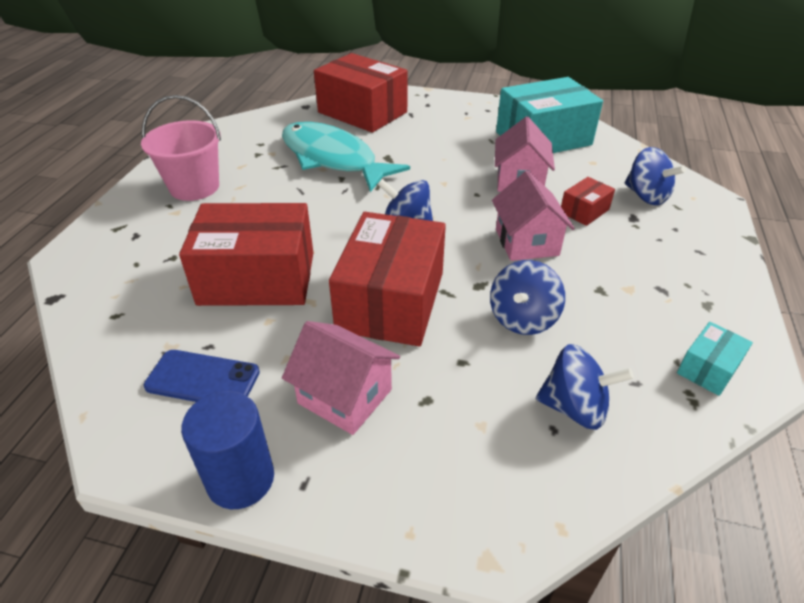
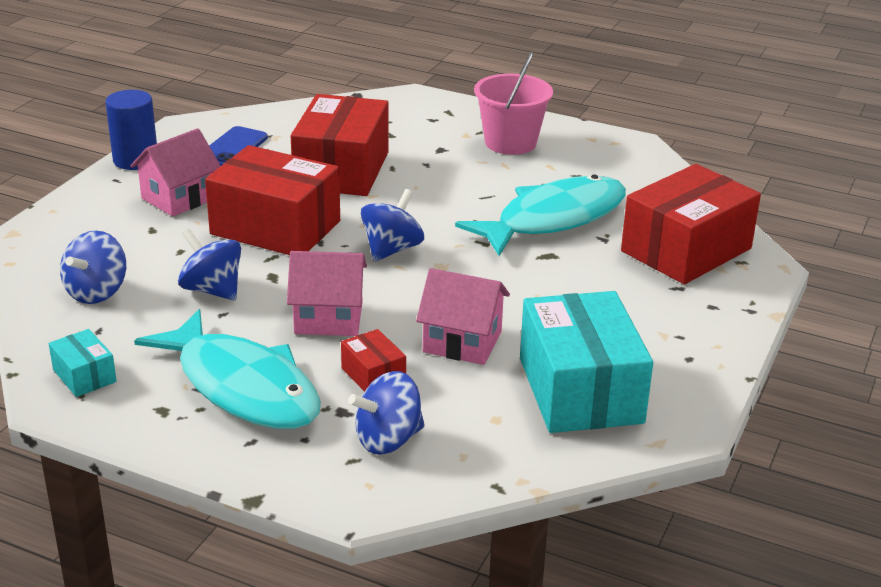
camera: 100 degrees right, 10 degrees down
none -> turquoise fish [134,309,321,429]

